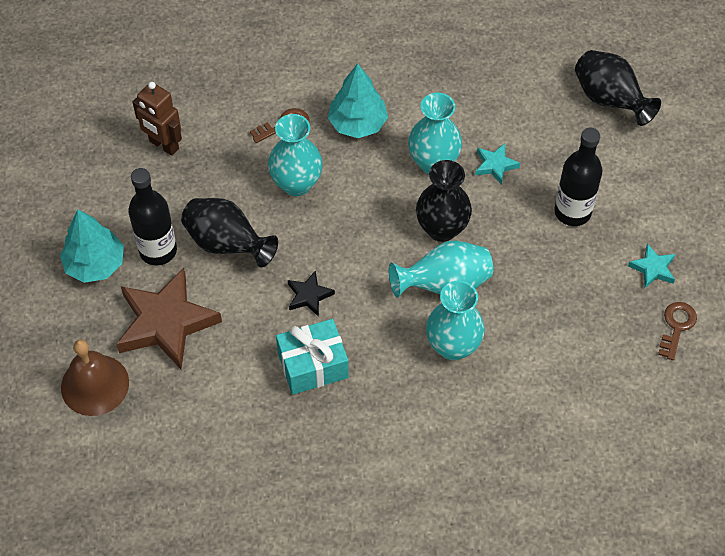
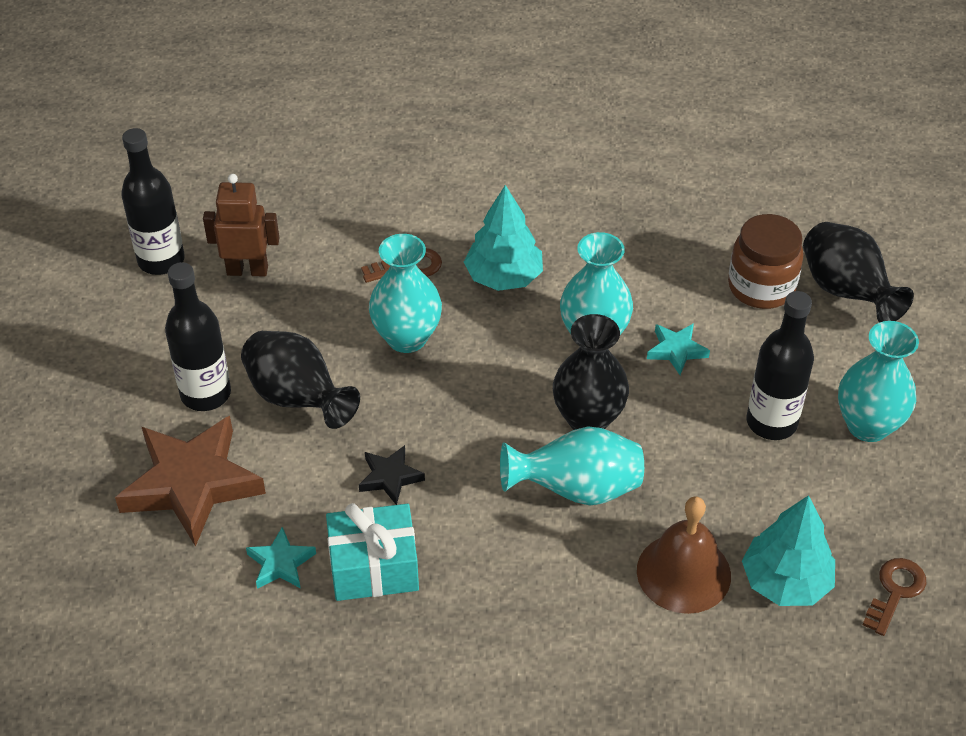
camera: 10 degrees right, 10 degrees down
turquoise tree [60,209,124,283] -> turquoise tree moved to [742,495,835,606]
brown bell [61,340,129,416] -> brown bell moved to [637,497,731,614]
brown robot [133,82,182,156] -> brown robot turned 135 degrees clockwise [203,174,279,277]
turquoise vase [426,281,485,360] -> turquoise vase moved to [838,321,919,442]
turquoise star [628,243,675,288] -> turquoise star moved to [246,527,316,589]
none -> black bottle [121,128,185,275]
none -> brown jar [728,214,803,309]

